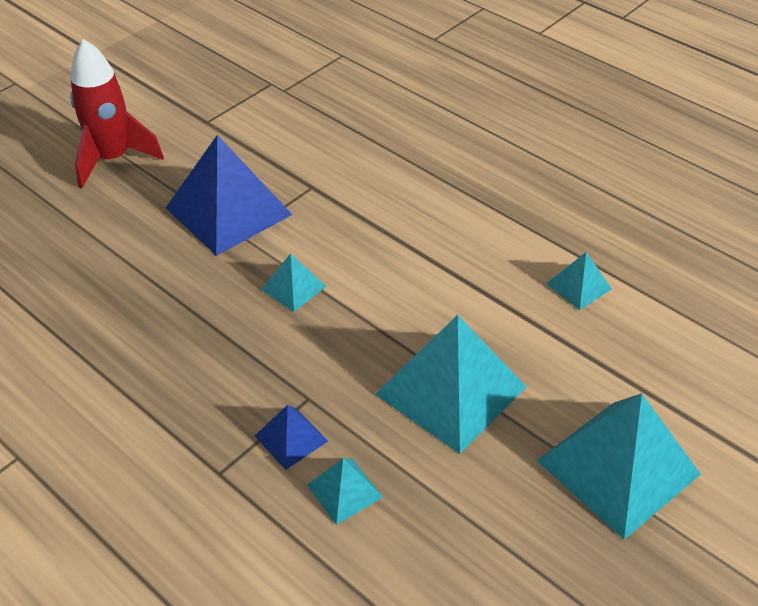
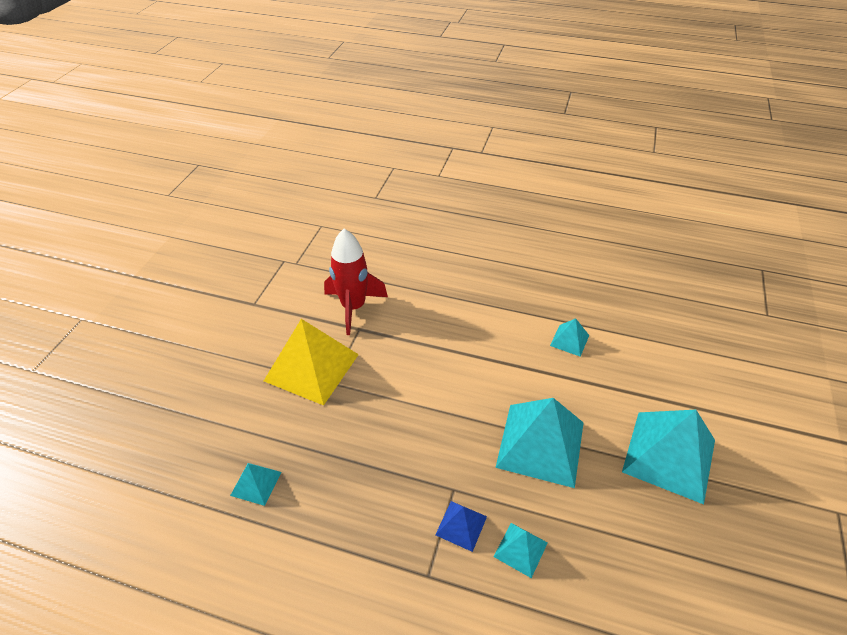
camera: 25 degrees left, 0 degrees up
red rocket [70,39,164,189] -> red rocket moved to [324,229,388,335]
blue pyramid [166,135,292,256] -> yellow pyramid [264,319,359,405]
turquoise pyramid [261,253,326,312] -> turquoise pyramid moved to [230,463,282,506]

